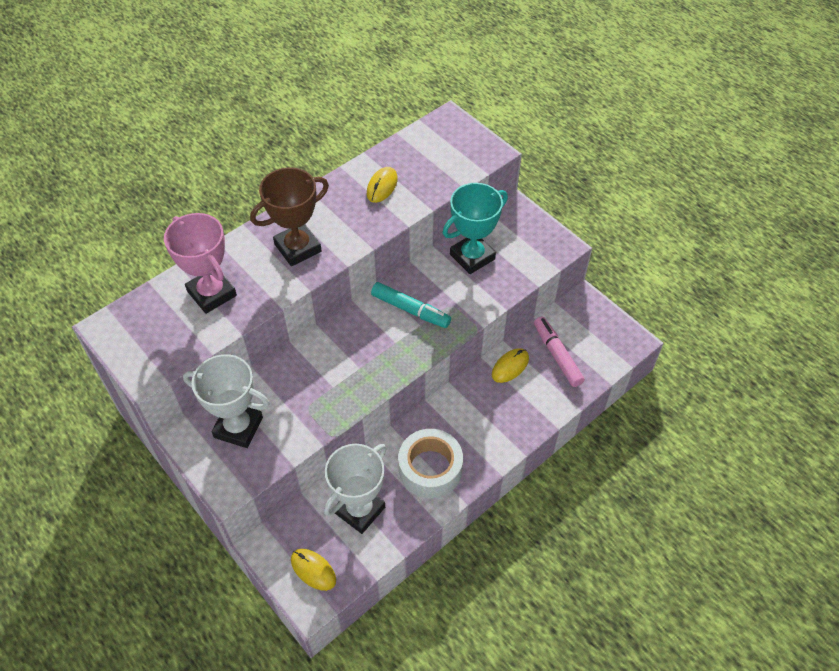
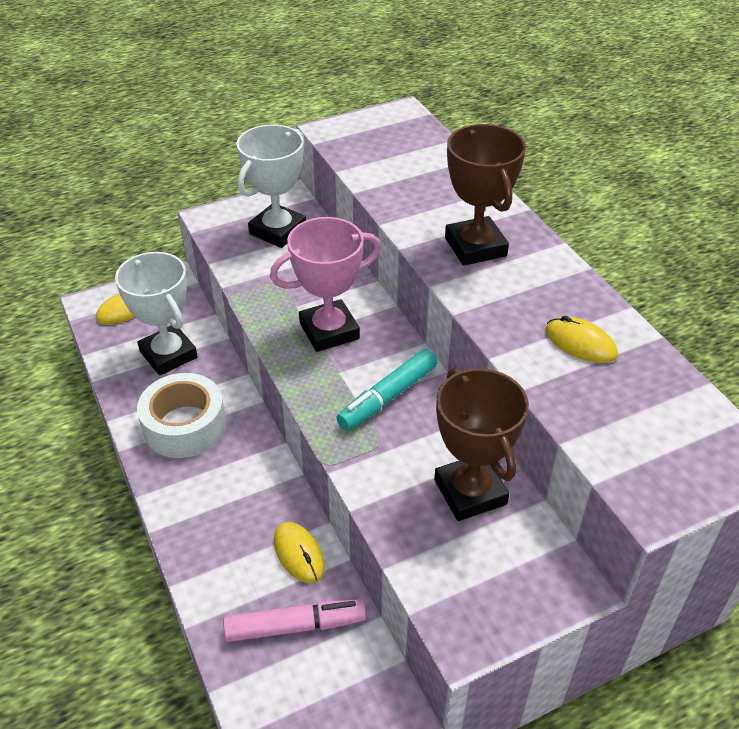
camera: 105 degrees right, 10 degrees down
pink trophy [164,213,237,314] -> pink trophy moved to [270,217,381,352]
turquoise trophy [443,183,508,274] -> brown trophy [434,367,529,521]

